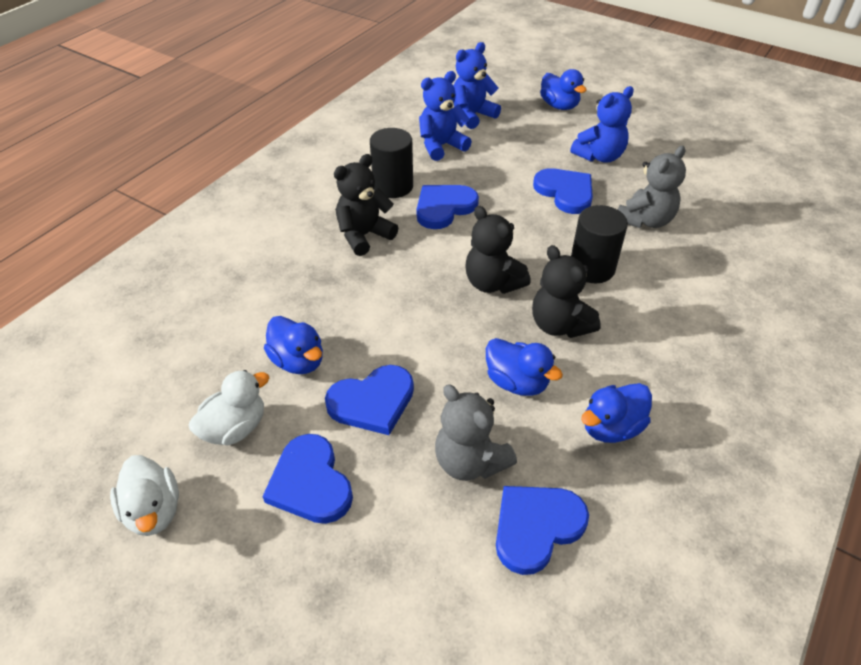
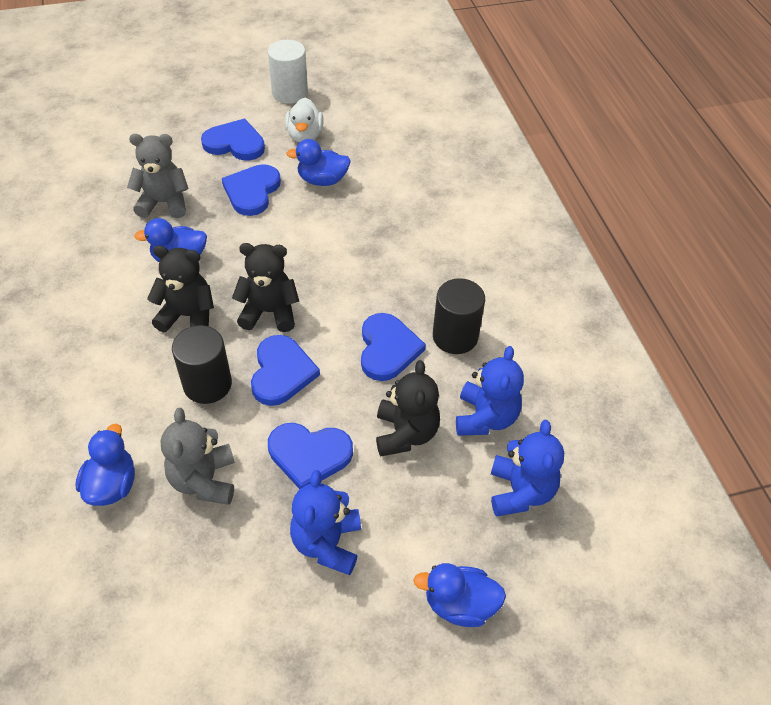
camera: 130 degrees right, 5 degrees up
white duck [110,455,179,536] -> white cylinder [268,40,308,104]
black teddy bear [334,154,398,256] -> black teddy bear moved to [376,360,440,457]
blue heart [496,486,589,575] -> blue heart moved to [251,335,320,406]
blue duck [581,383,652,443] -> blue duck moved to [76,424,135,506]

